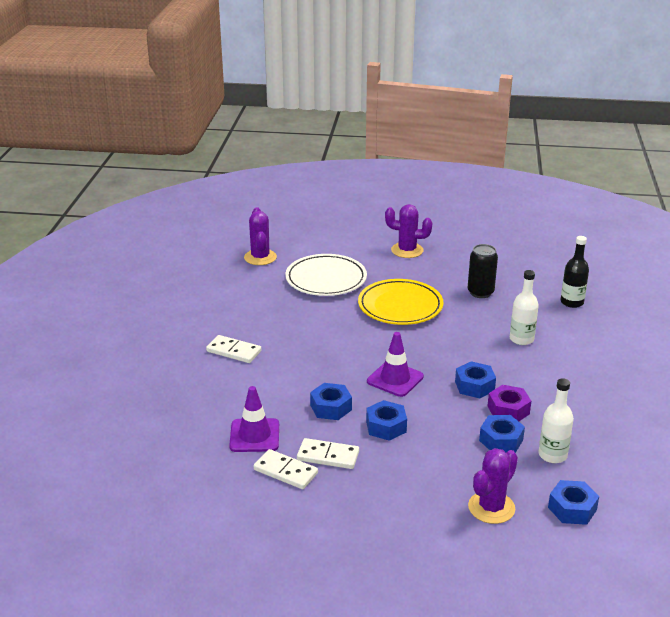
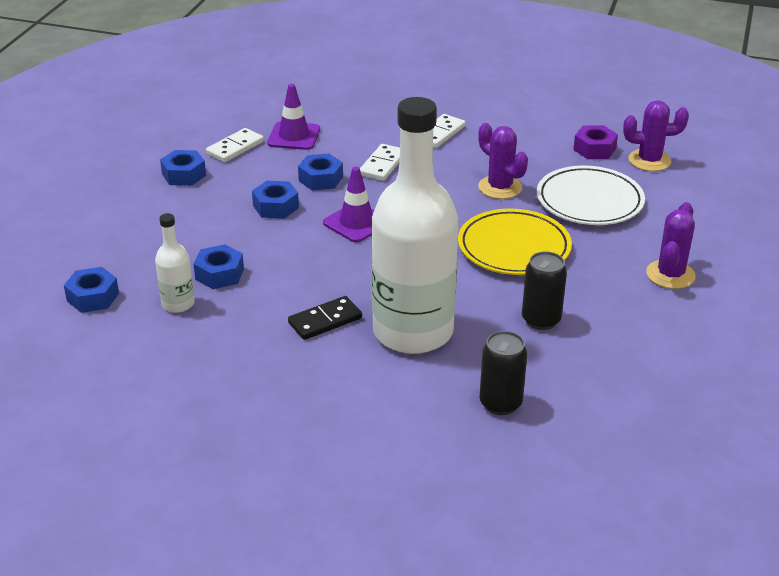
camera: 100 degrees right, 5 degrees up
white domino [297,438,359,469] -> white domino moved to [360,144,400,181]
blue nut [455,361,496,398] -> blue nut moved to [160,150,206,186]
purple cactus [468,448,518,524] -> purple cactus moved to [478,123,528,199]
purple nut [488,385,531,421] -> purple nut moved to [573,125,618,159]
white bottle [510,270,539,345] -> white bottle [372,97,459,354], size x2.37
black bottle [561,236,589,308] -> black can [479,331,527,415]
none -> black domino [288,296,362,340]

